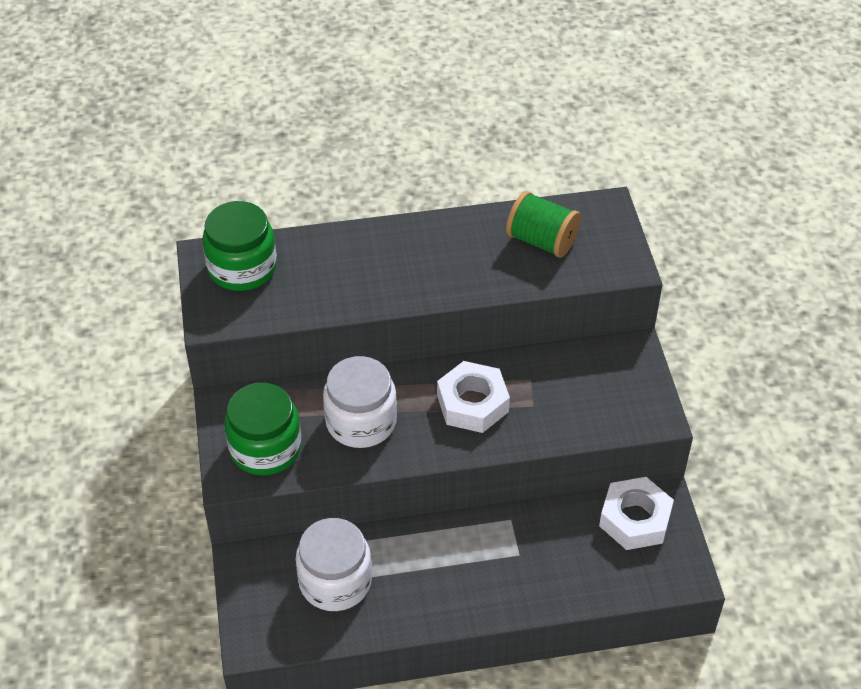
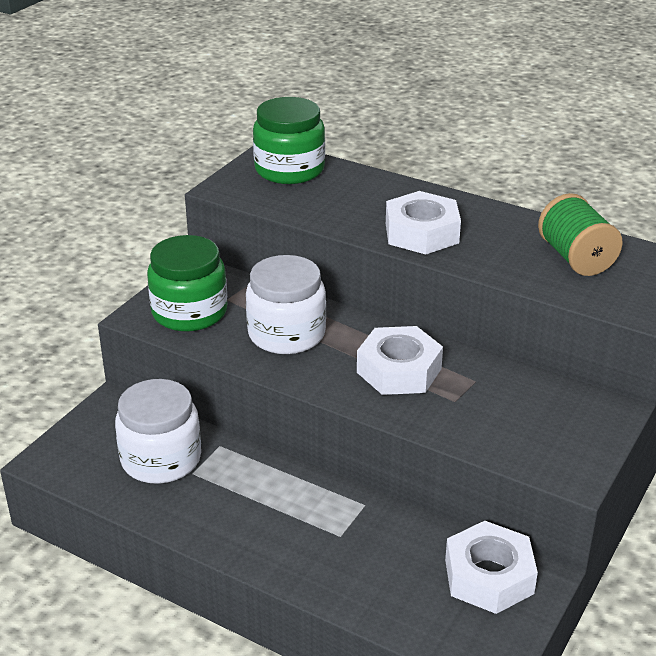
camera: 40 degrees right, 15 degrees down
none -> white nut [386,191,461,255]

